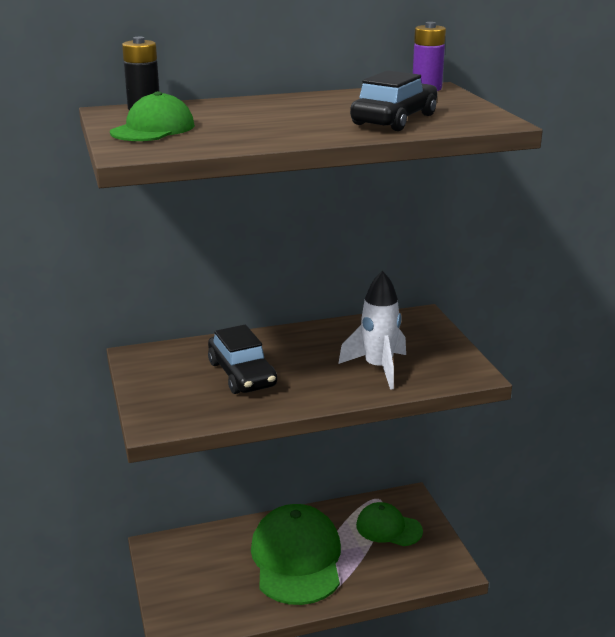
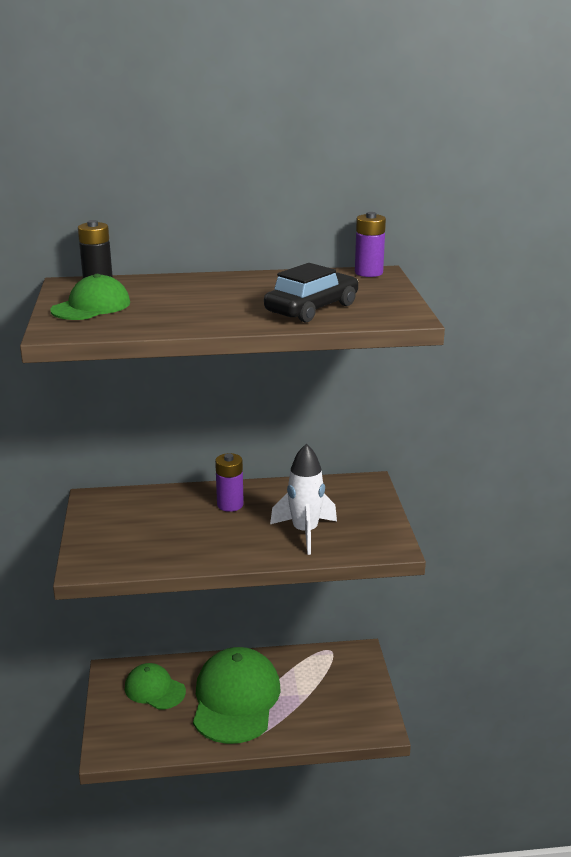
camera: 10 degrees right, 0 degrees up
black car [208,325,277,394] -> none
green cap [356,502,423,546] -> green cap moved to [125,663,186,710]
none -> purple battery [215,453,244,512]

